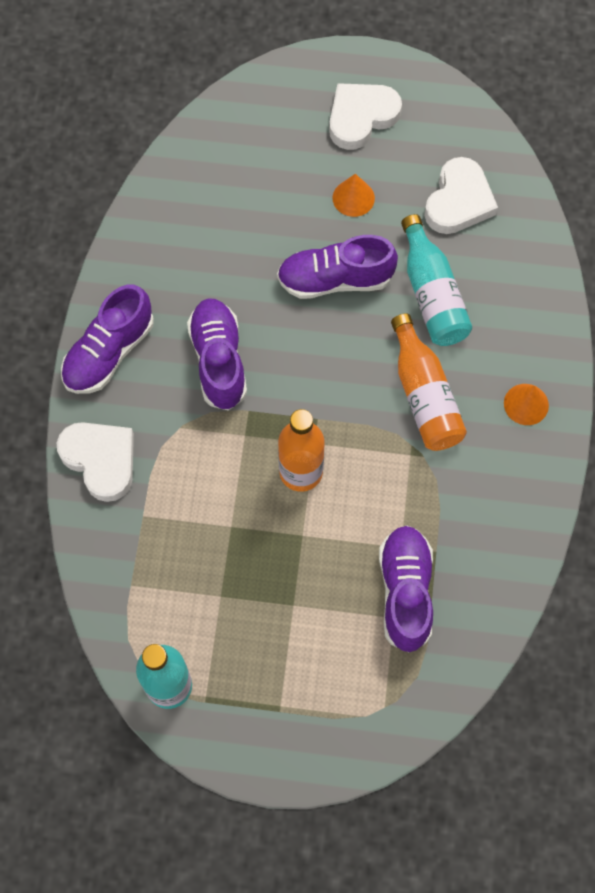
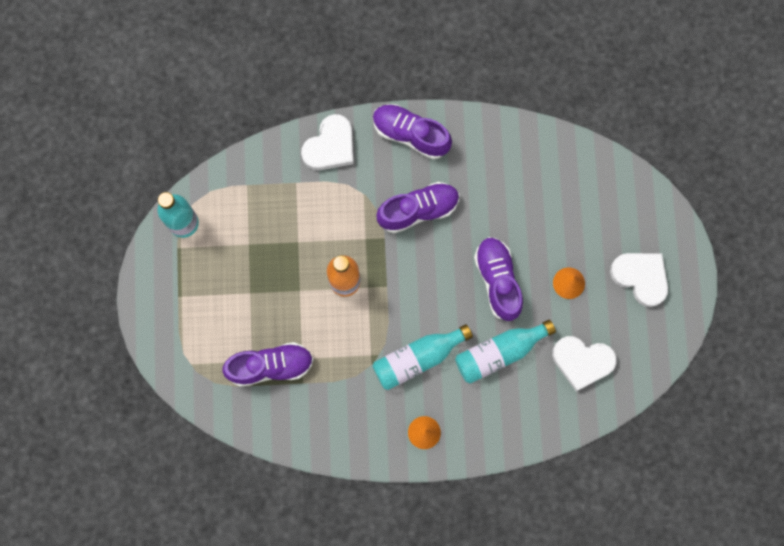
camera: 80 degrees right, 10 degrees up
orange bottle [391,313,467,451] -> turquoise bottle [373,324,473,390]

